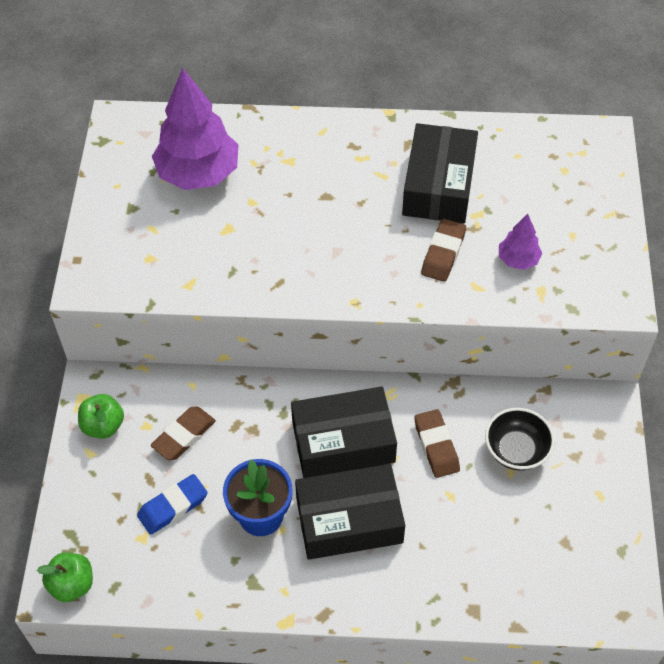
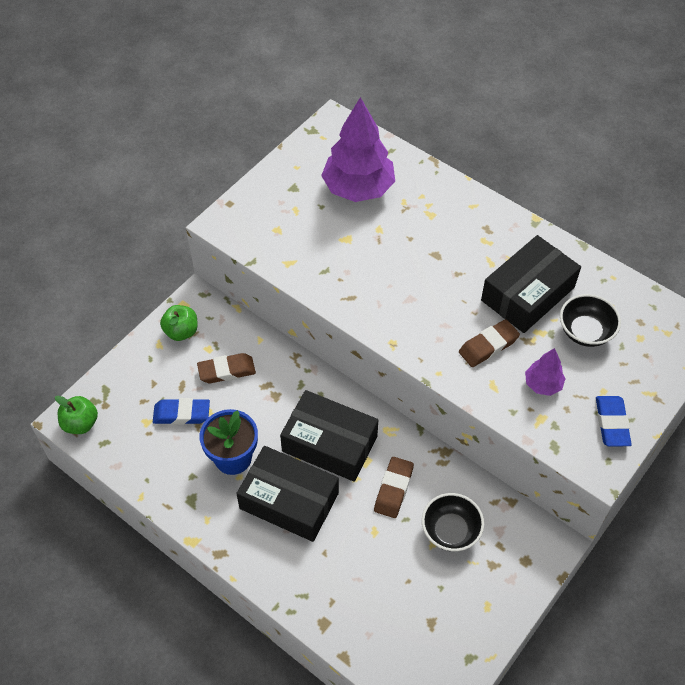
camera: 35 degrees right, 0 degrees up
none -> black bowl [560,294,621,347]
none -> blue eraser [596,396,632,446]

